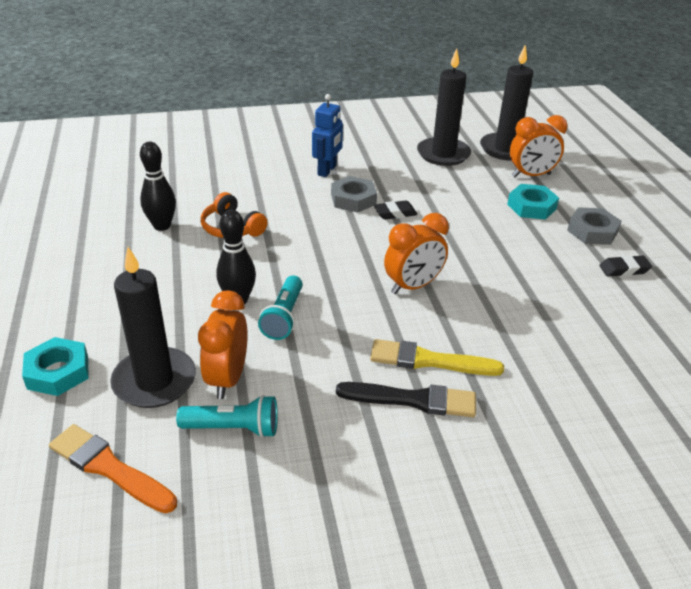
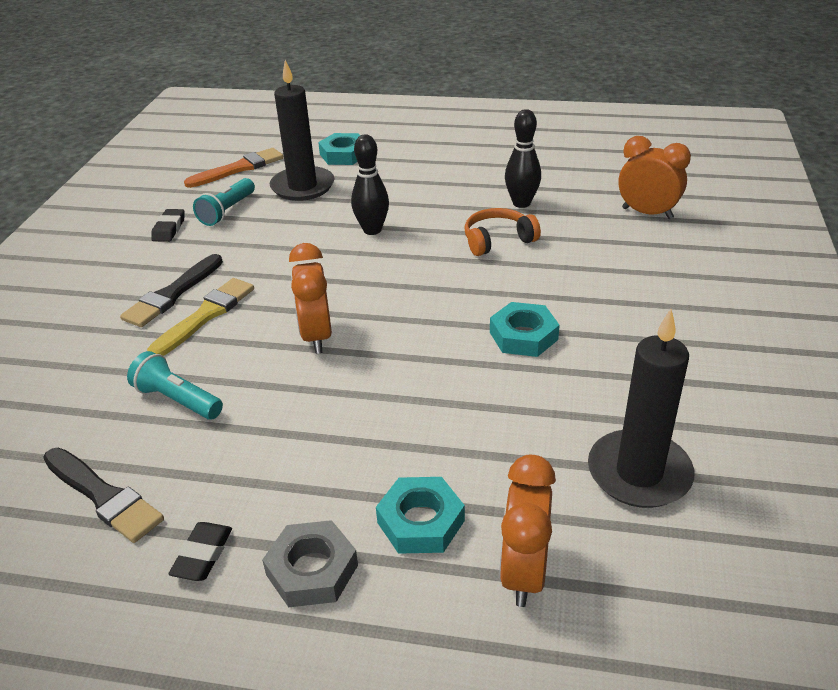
camera: 115 degrees right, 0 degrees up
orange clock [198,290,248,399] -> orange clock moved to [618,136,691,219]
turquoise flashlight [258,275,303,340] -> turquoise flashlight moved to [127,351,223,420]
blue robot [312,94,343,177] -> none
grey nut [331,176,377,213] -> turquoise nut [490,302,560,357]
black eraser [374,200,418,220] -> black eraser moved to [151,209,185,242]
black candle [480,45,533,161] -> none
none -> black brush [43,448,164,543]

